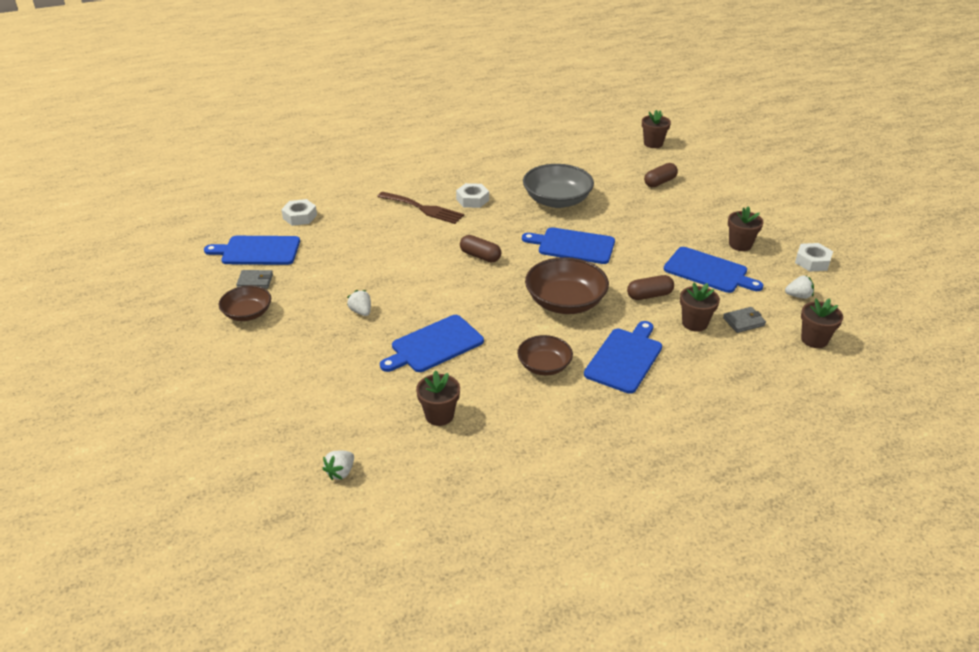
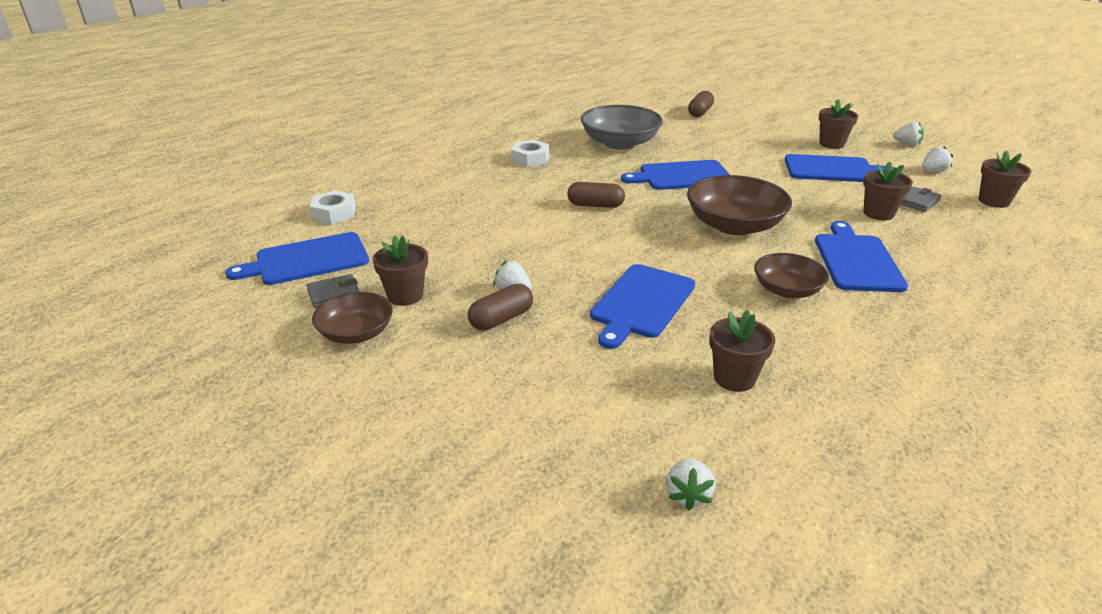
camera: 25 degrees left, 5 degrees down
brown fork [377,192,464,224] -> none
brown capsule [627,275,674,300] -> brown capsule moved to [468,284,533,330]
brown flower pot [642,110,671,148] -> brown flower pot moved to [373,235,428,306]
white nut [795,243,833,272] -> white strawberry [893,122,924,146]

